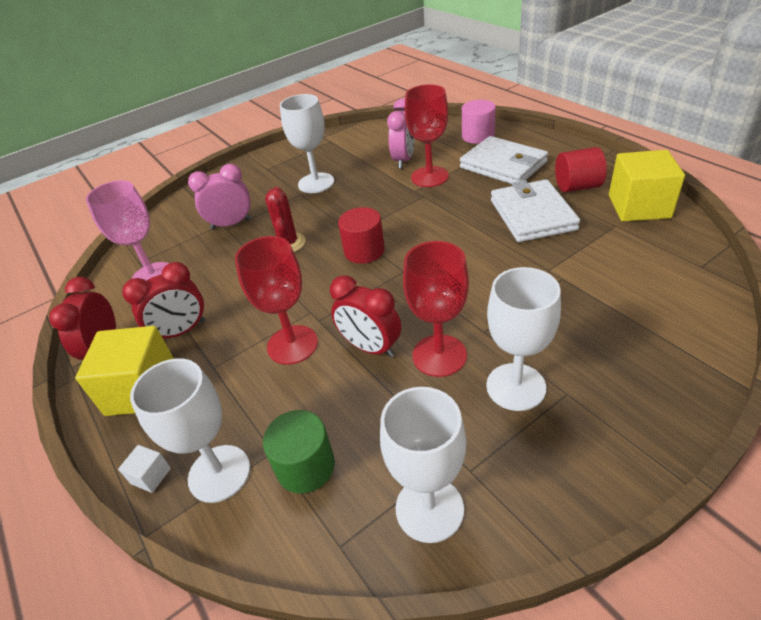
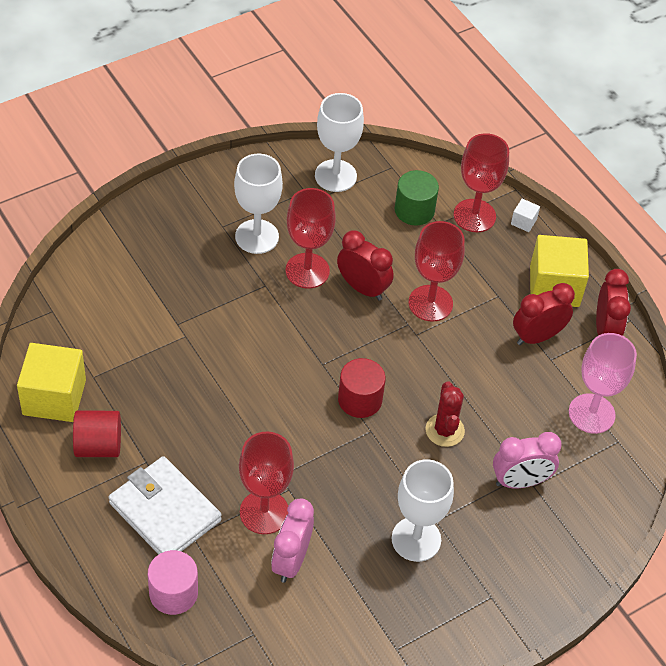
camera: 175 degrees right, 10 degrees up
white goblet [130,358,250,503] -> red goblet [453,133,509,232]
white wallet [491,179,580,242] -> none

